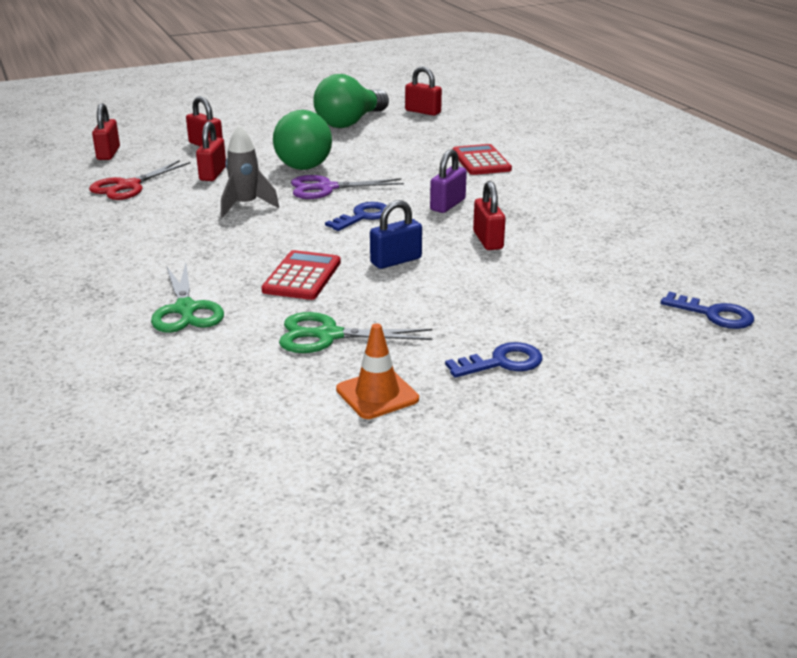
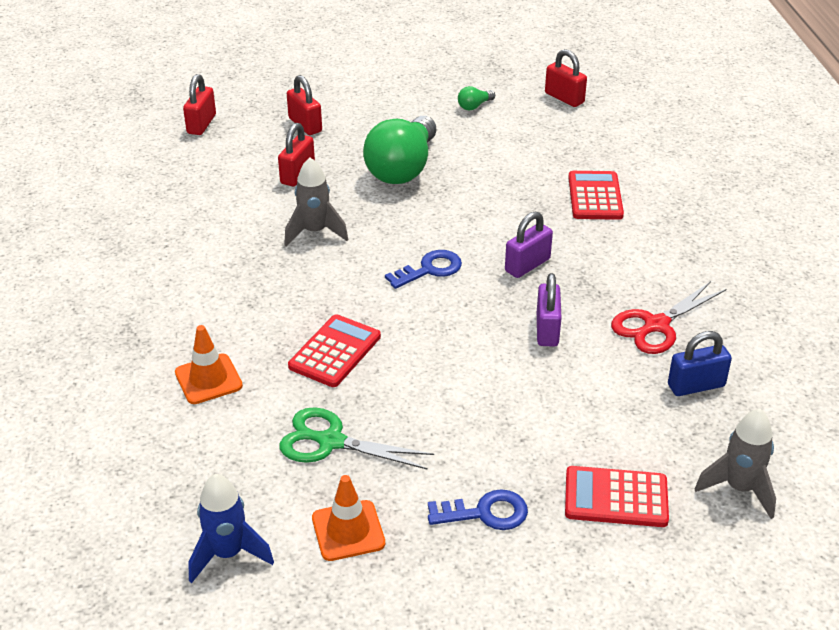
camera: 15 degrees right, 10 degrees up
red scissors [89,160,191,200] -> red scissors moved to [611,281,726,354]
green scissors [151,263,224,333] -> orange traffic cone [175,325,243,404]
purple scissors [291,175,404,199] -> none
green light bulb [313,74,389,128] -> green light bulb [458,86,495,110], size x0.40
blue padlock [370,200,422,269] -> blue padlock moved to [668,331,732,396]
red padlock [473,181,506,250] -> purple padlock [537,273,562,347]
blue key [661,292,754,329] -> grey rocket [695,409,776,519]
none -> blue rocket [188,474,274,583]
none -> red calculator [565,466,669,527]

